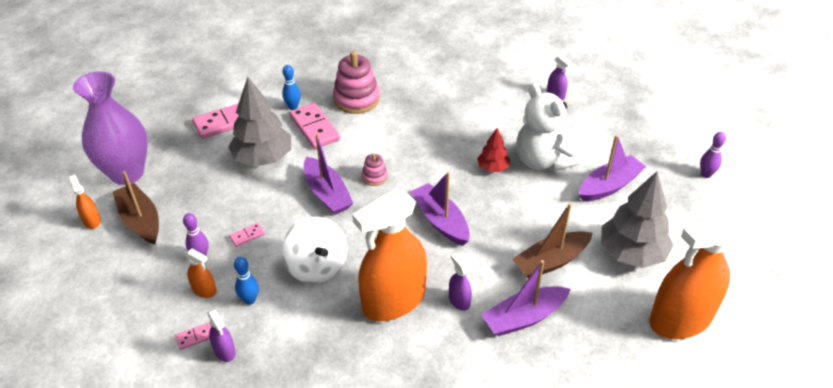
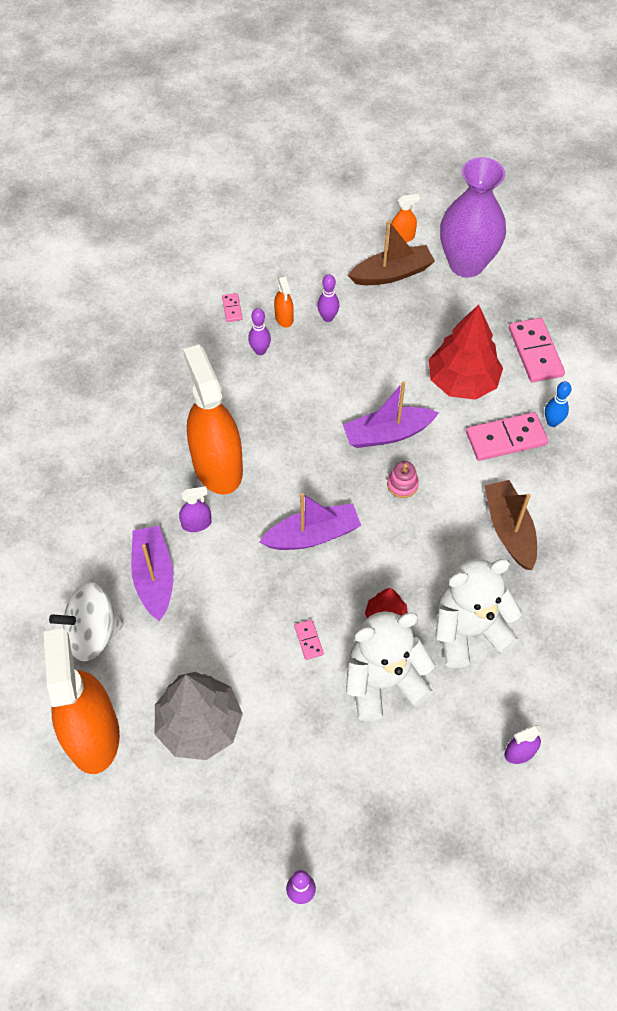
camera: 105 degrees right, 15 degrees up
orange spray bottle [185,249,217,298] -> orange spray bottle turned 60 degrees counterclockwise [274,276,294,328]
purple spray bottle [207,309,236,362] -> none
grey tree [228,77,291,167] -> red tree [429,304,503,400]
pink domino [229,223,265,247] -> pink domino moved to [294,619,324,660]
blue bowling pin [234,257,259,305] -> purple bowling pin [248,308,271,355]
white spinning top [282,216,347,284] -> white spinning top moved to [49,582,124,662]
pink stacking toy [333,51,380,114] -> none
brown boat [512,203,593,279] -> brown boat moved to [485,480,537,570]
purple boat [579,135,647,202] -> none
none -> white teddy bear [436,559,522,668]

